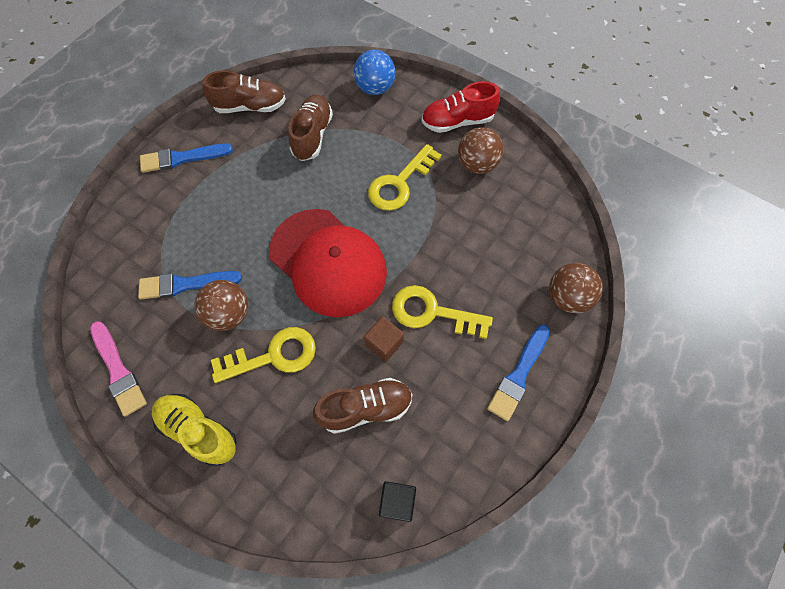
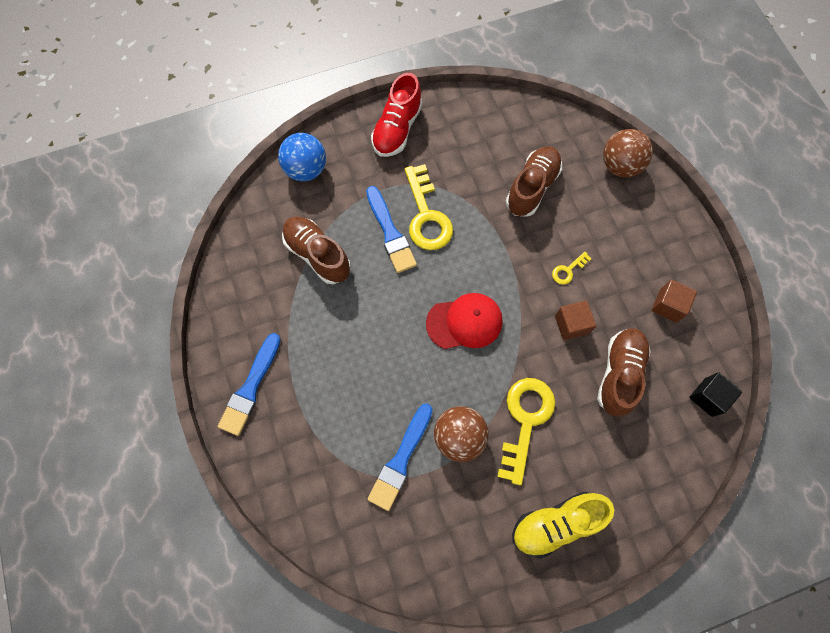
camera: 55 degrees left, 5 degrees up
pink brush [90,321,147,417] -> none
brown shoe [202,70,286,113] -> brown shoe moved to [506,146,562,217]
red cap [269,209,387,317] -> red cap [426,293,503,349], size x0.57
yellow key [392,285,493,339] -> yellow key [552,252,591,285], size x0.46
brown ball [458,127,504,174] -> none
blue brush [487,325,550,421] -> blue brush moved to [366,186,417,273]
none -> brown cube [652,280,697,322]

